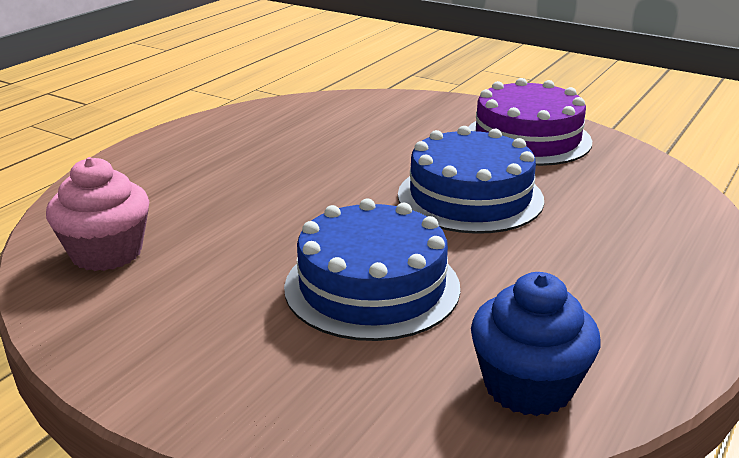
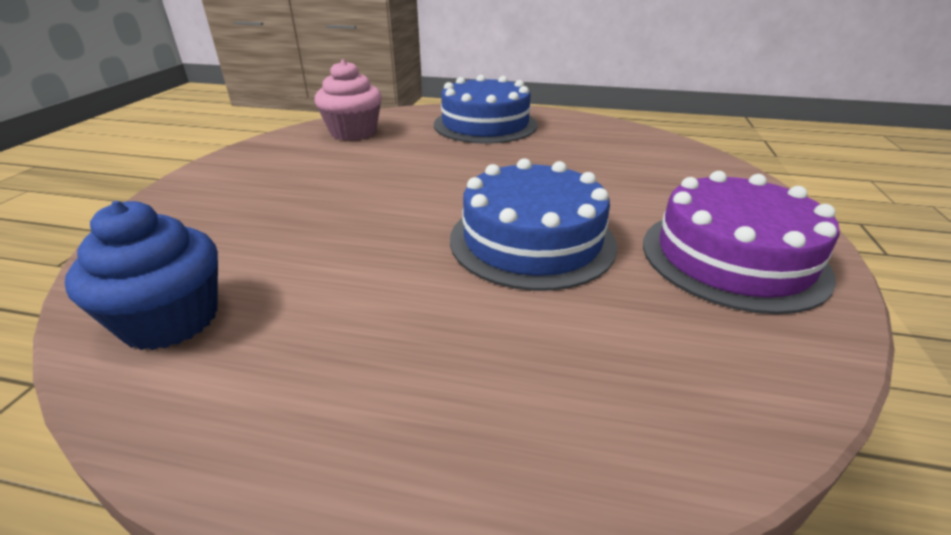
camera: 70 degrees right, 5 degrees up
blue cake [284,199,460,341] -> blue cake moved to [434,75,537,144]

